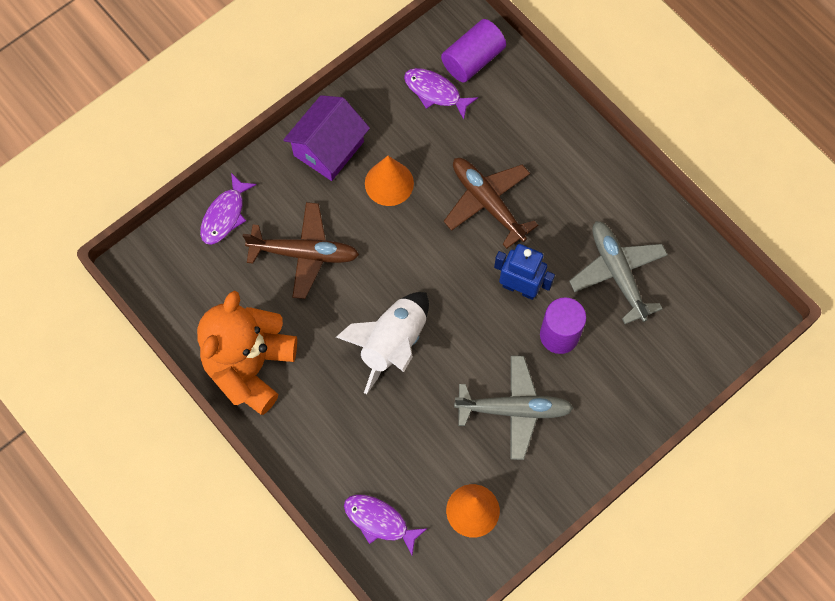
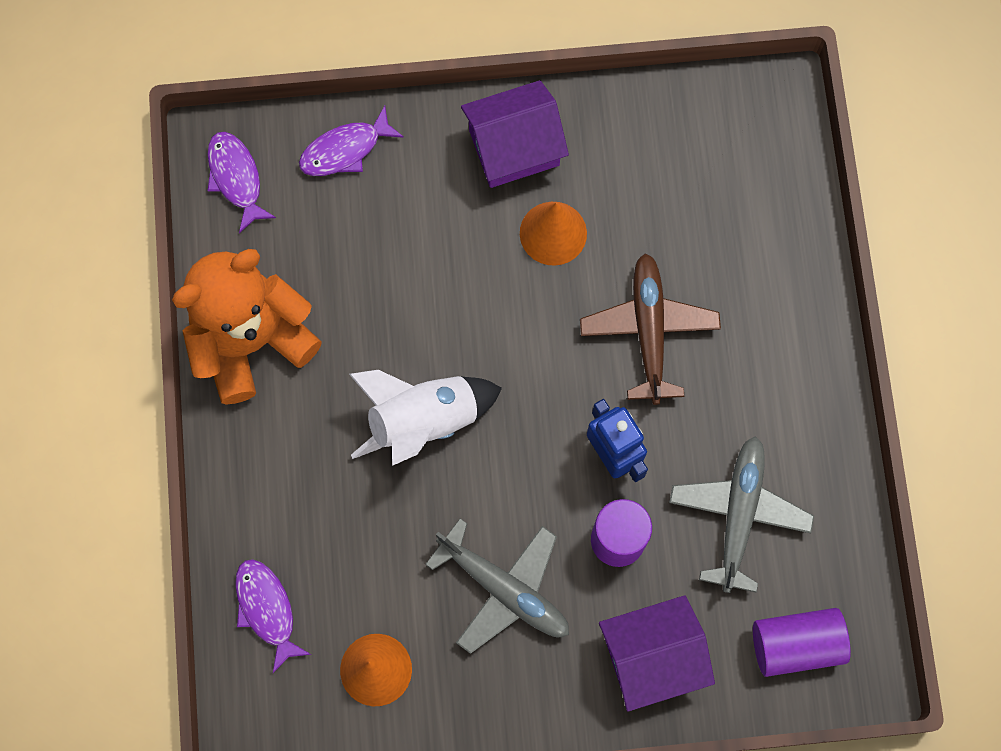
camera: 35 degrees right, 5 degrees up
brown plane [243,202,359,299] -> none
purple fish [404,68,478,119] -> purple fish moved to [207,132,276,233]
purple cylinder [441,19,506,82] -> purple cylinder moved to [753,608,851,677]
none -> purple house [599,595,715,712]

